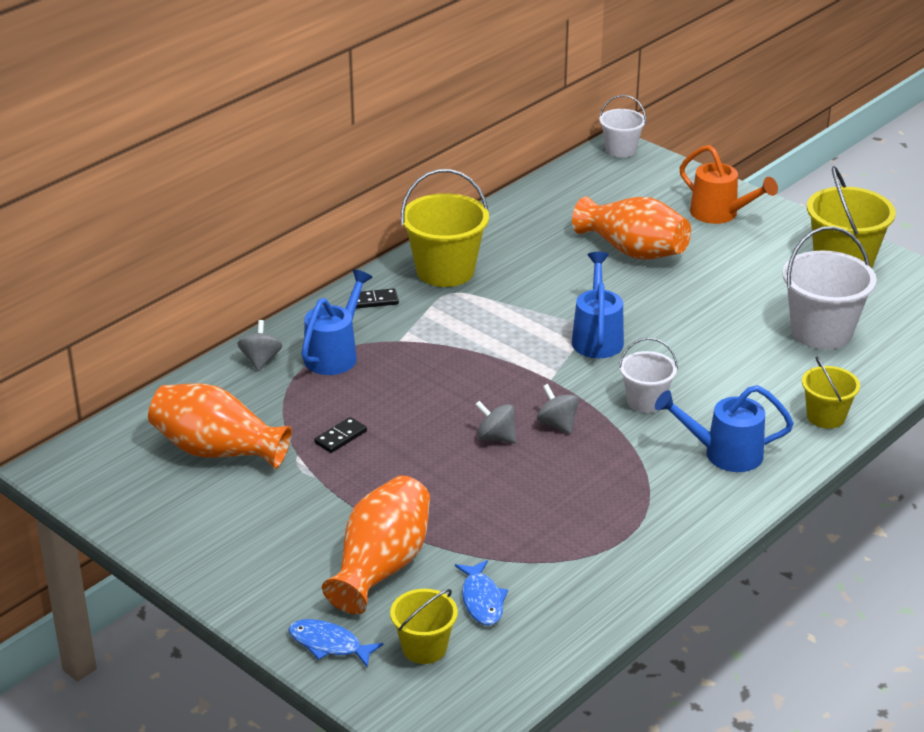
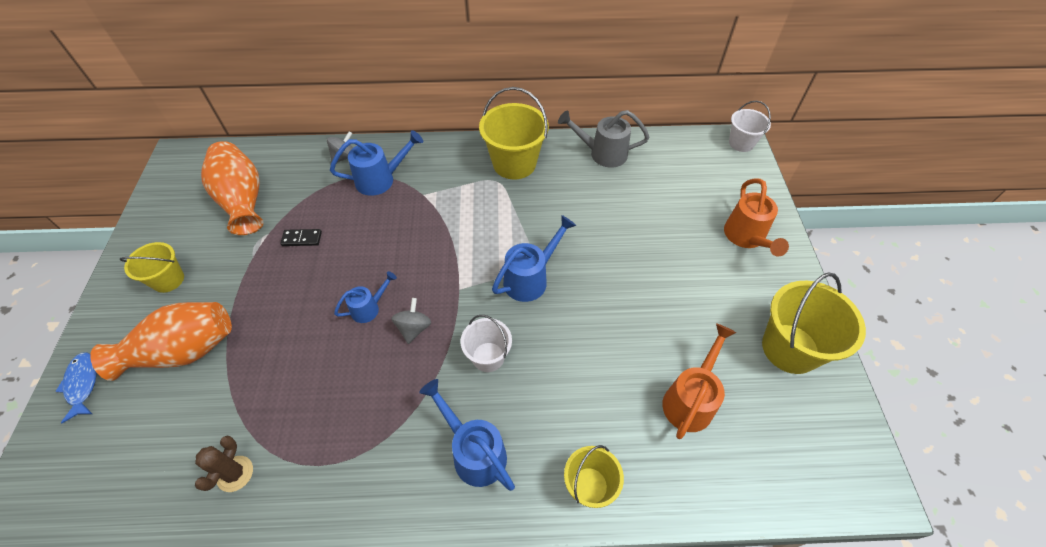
camera: 45 degrees right, 20 degrees up
black domino [356,288,399,308] -> none
yellow bucket [390,589,458,664] -> yellow bucket moved to [120,242,184,293]
blue fish [455,560,508,626] -> none
grey spinning top [475,401,516,443] -> blue watering can [334,271,397,323]
orange vase [572,197,691,260] -> none
white bucket [783,226,877,350] -> orange watering can [662,324,736,439]
none -> brown cactus [195,436,253,492]
none -> grey watering can [558,110,649,167]

